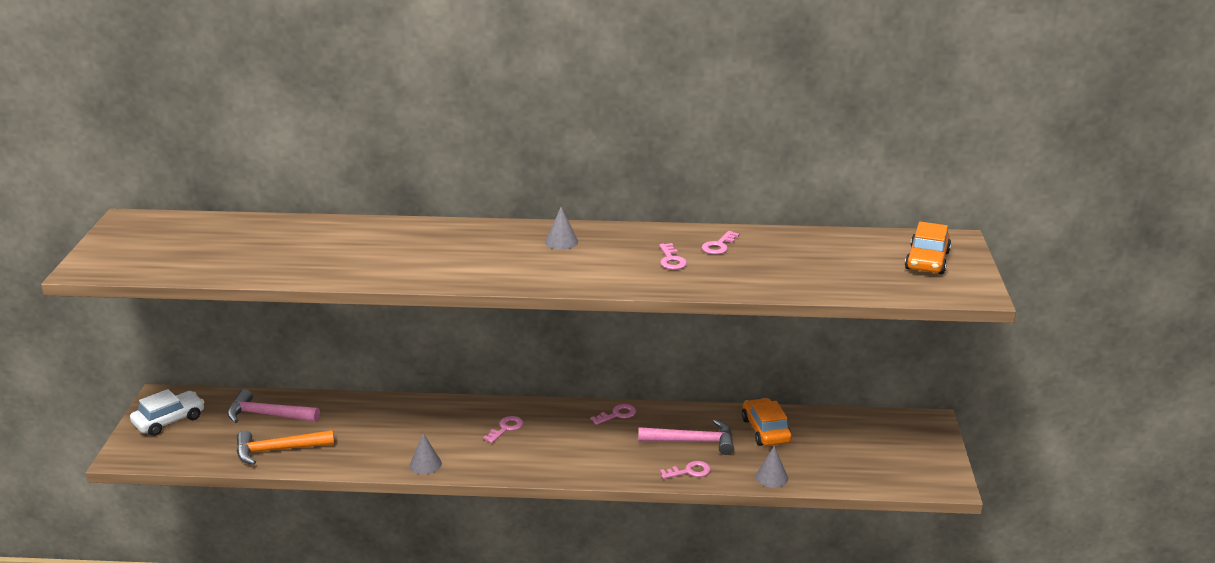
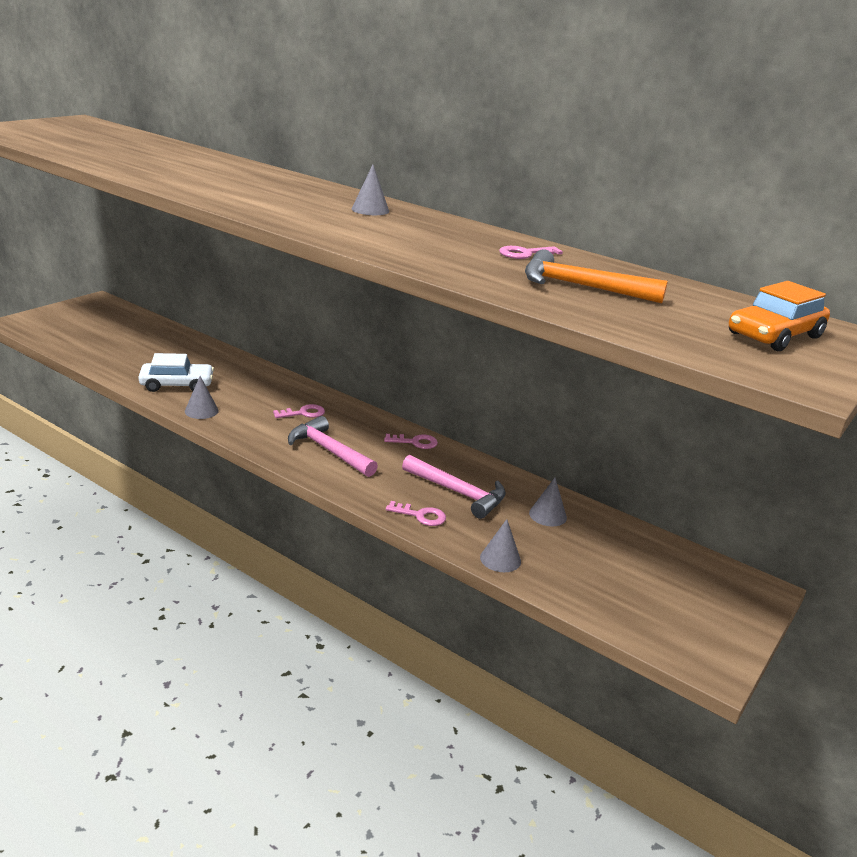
camera: 30 degrees right, 0 degrees up
white car [130,389,204,436] -> white car moved to [138,353,214,392]
pink hammer [227,389,320,423] -> pink hammer moved to [288,416,378,477]
orange hammer [237,430,334,465] -> orange hammer moved to [525,249,668,304]
pink key [659,243,687,270] -> none
orange car [742,398,792,446] -> grey cone [529,478,567,526]

